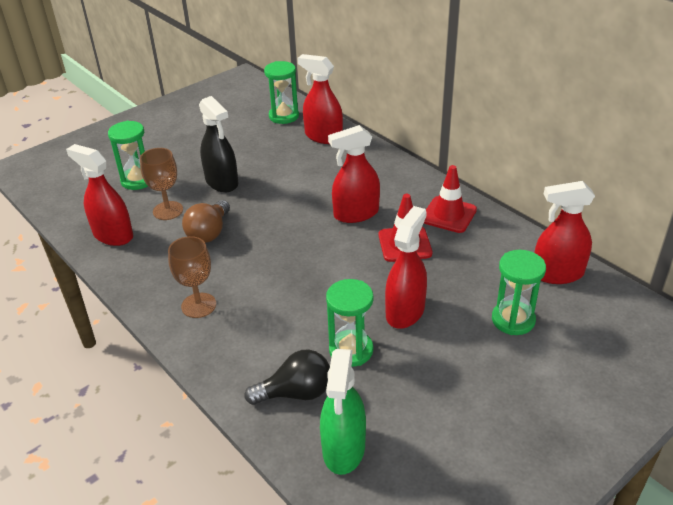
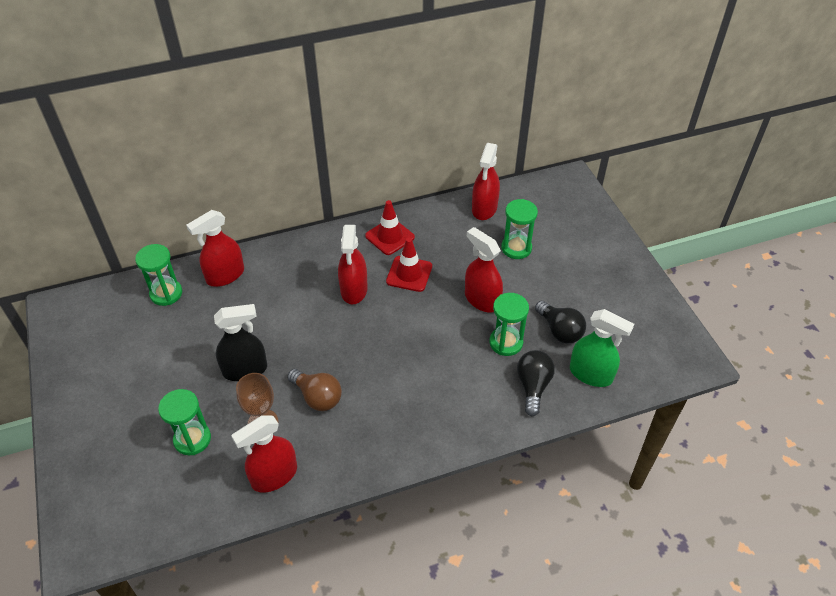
camera: 70 degrees left, 10 degrees up
brown goblet [168,236,216,318] -> none
none -> black light bulb [535,301,586,344]

